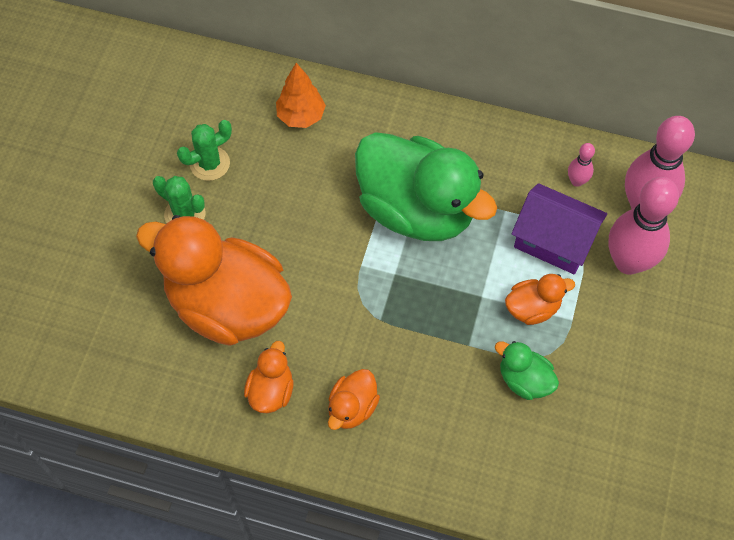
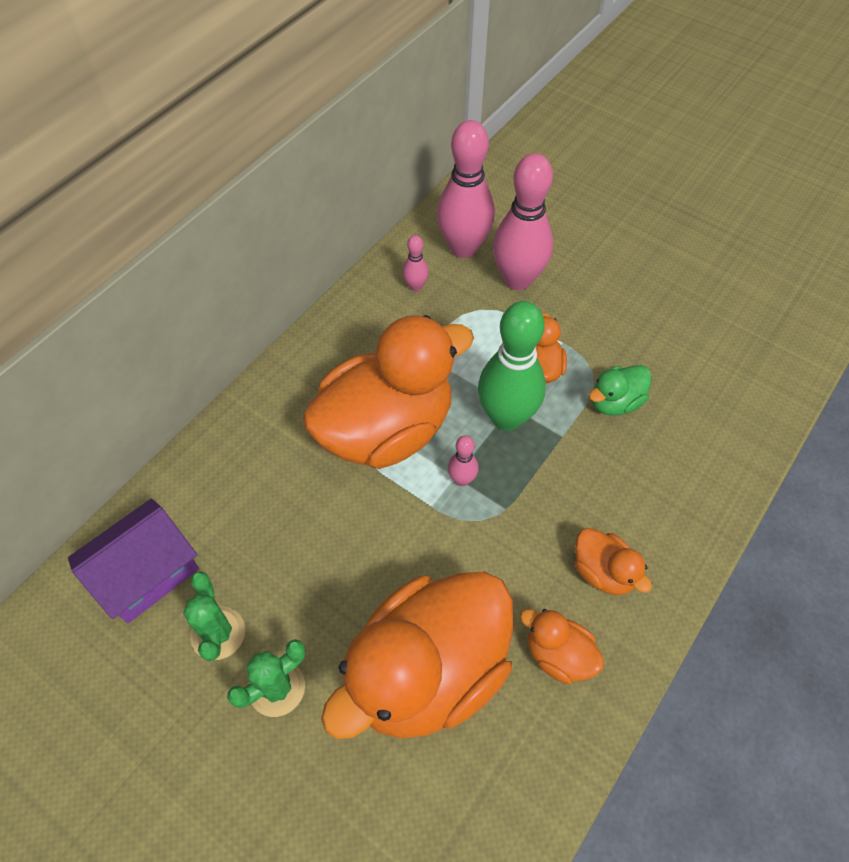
camera: 70 degrees left, 5 degrees down
orange tree [276,63,326,128] -> none
green duck [355,132,497,241] -> orange duck [303,315,474,469]
purple house [511,183,607,274] -> purple house moved to [68,499,199,623]
none -> pink bowling pin [448,436,478,486]
none -> green bowling pin [478,301,546,431]

